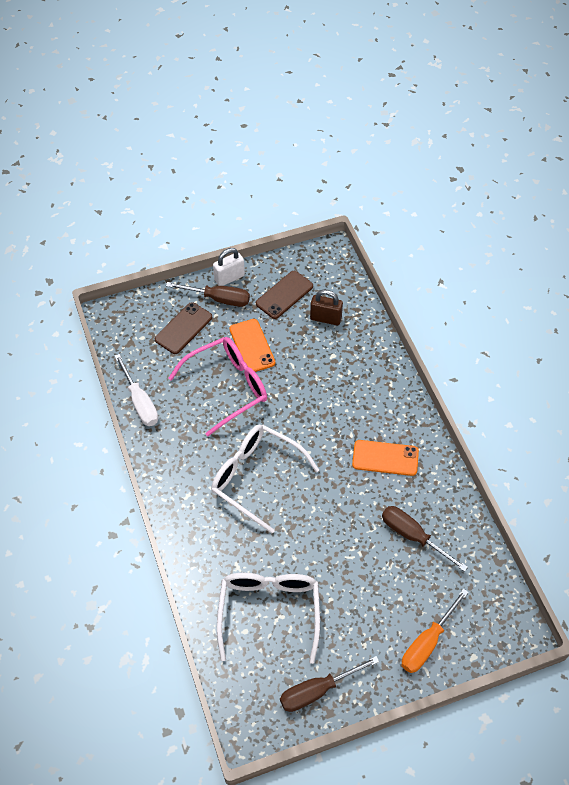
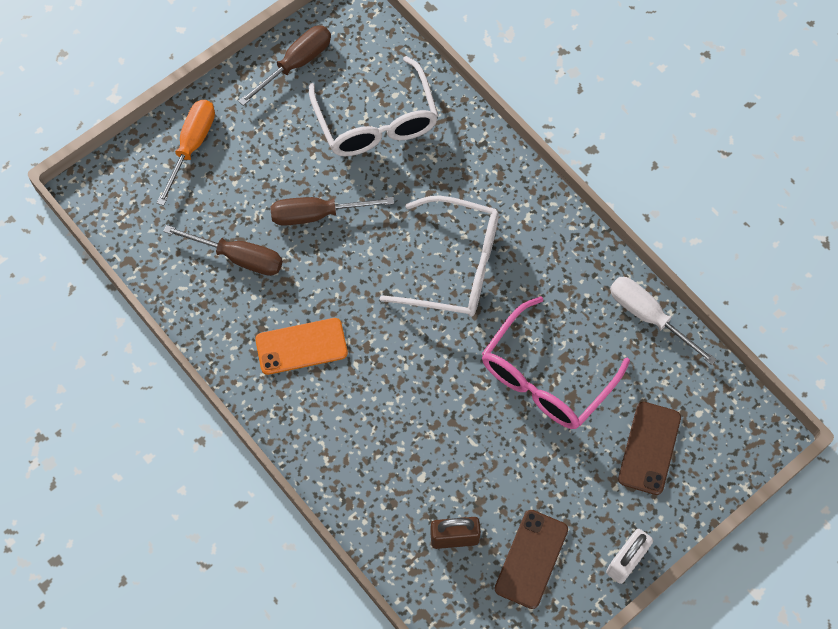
camera: 160 degrees right, 10 degrees up
brown screwdriver [166,282,250,307] -> brown screwdriver moved to [270,197,394,226]
orange phone [229,319,275,372] -> none

